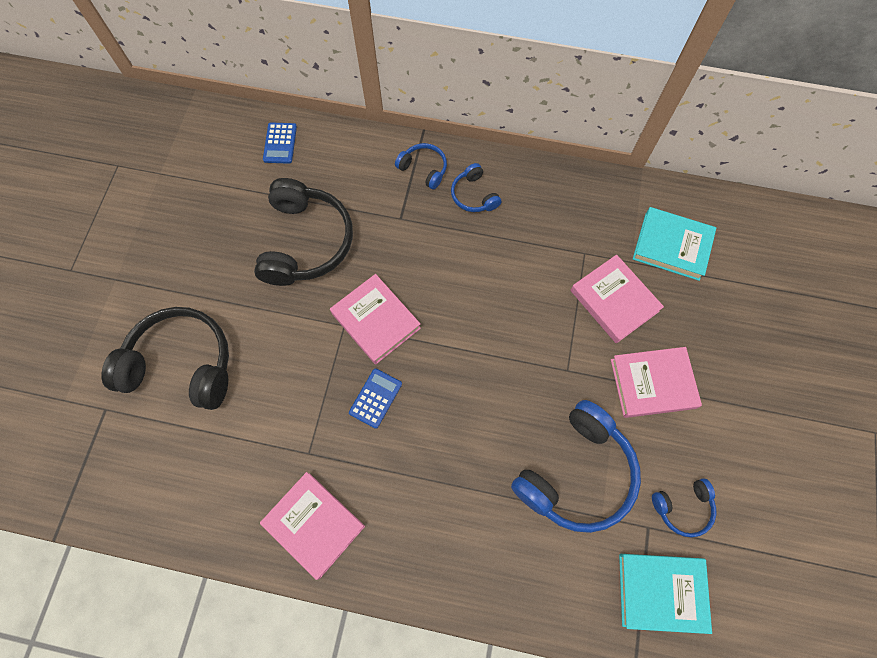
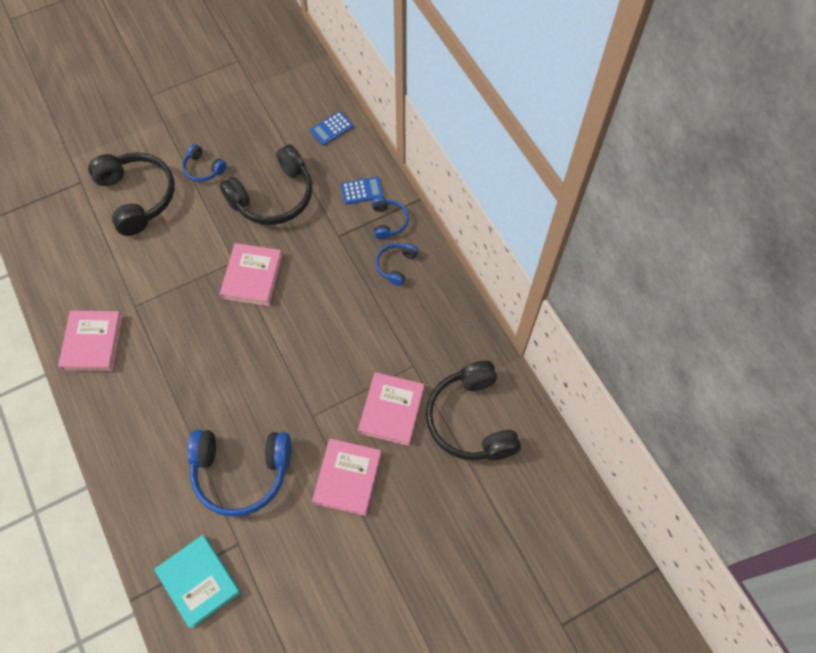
camera: 50 degrees right, 5 degrees down
blue calculator [349,368,402,429] -> blue calculator moved to [341,177,384,205]
pink book [611,347,702,418] -> pink book turned 60 degrees clockwise [312,439,381,516]
turquoise book [633,207,716,281] -> black headphones [426,361,521,461]
blue headphones [652,478,716,537] -> blue headphones moved to [182,144,227,182]

